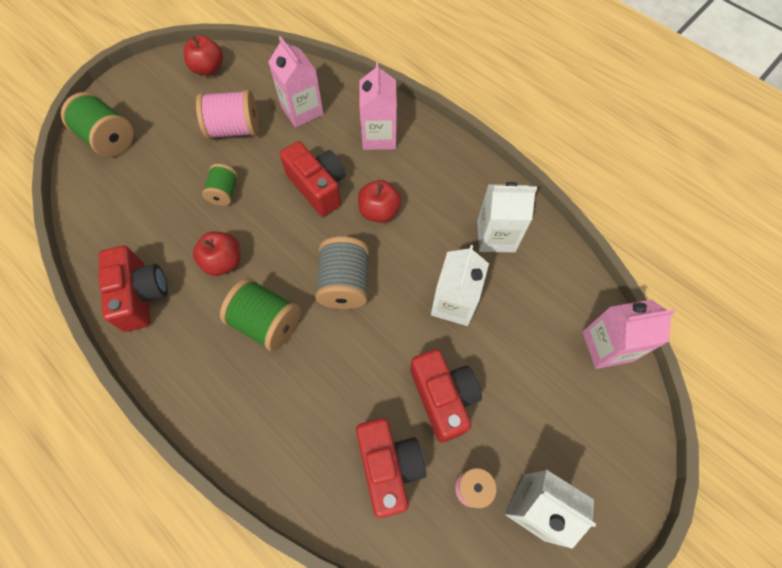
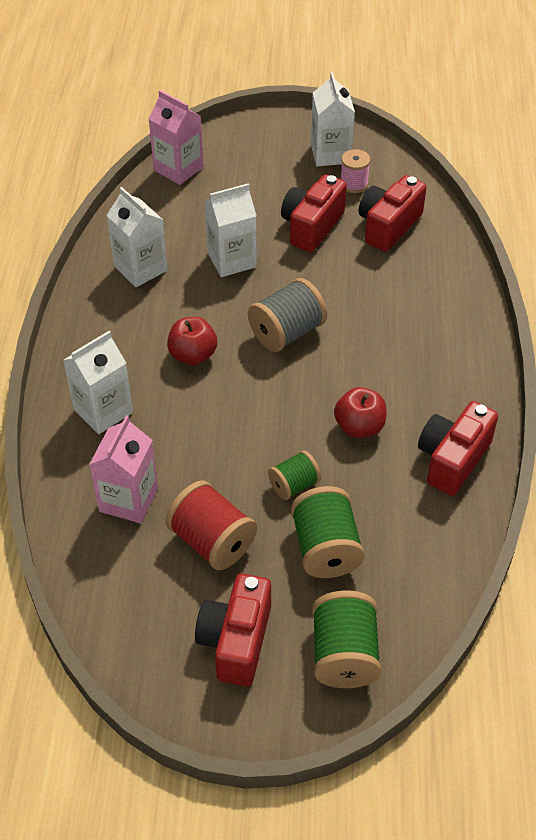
camera: 130 degrees left, 15 degrees down
red apple [184,35,223,75] -> none
pink spool [196,90,259,139] -> red spool [165,481,257,571]
green spool [220,278,301,351] -> green spool moved to [291,486,365,578]
red camera [280,141,346,217] -> red camera moved to [195,574,271,686]
pink carton [359,62,397,150] -> white carton [63,331,133,434]

